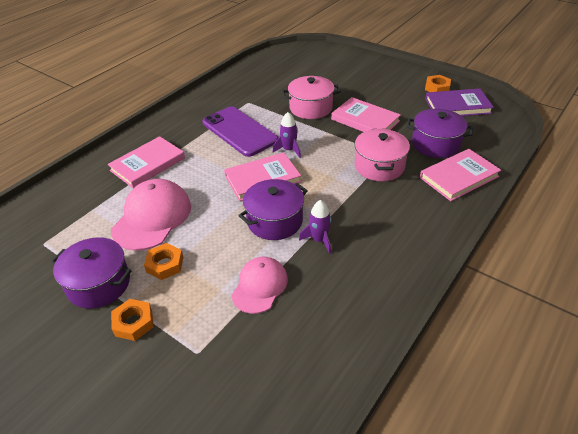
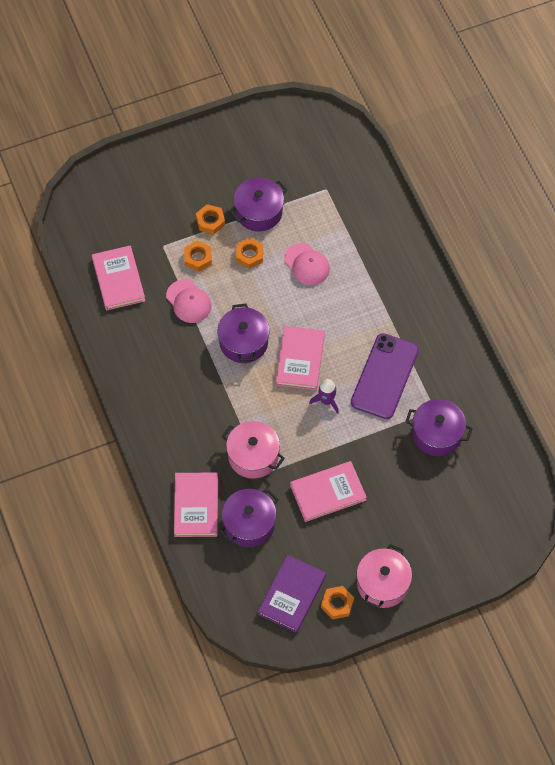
camera: 120 degrees right, 20 degrees up
pink book [108,136,185,188] -> pink book moved to [92,245,145,311]
pink cap [111,179,191,251] -> pink cap [284,243,330,285], size x0.64
purple phone [202,106,278,157] -> purple phone turned 60 degrees counterclockwise [351,333,419,419]
pink pot [282,76,341,119] -> pink pot moved to [356,544,412,609]
purple rocket [299,200,331,254] -> none
none -> orange nut [184,240,212,272]
none -> purple pot [405,399,473,456]

